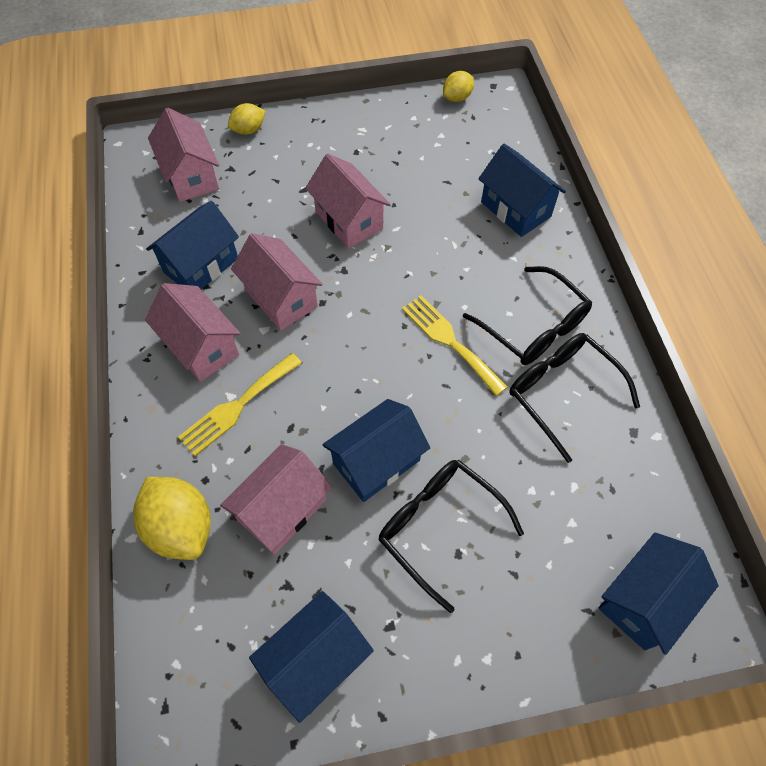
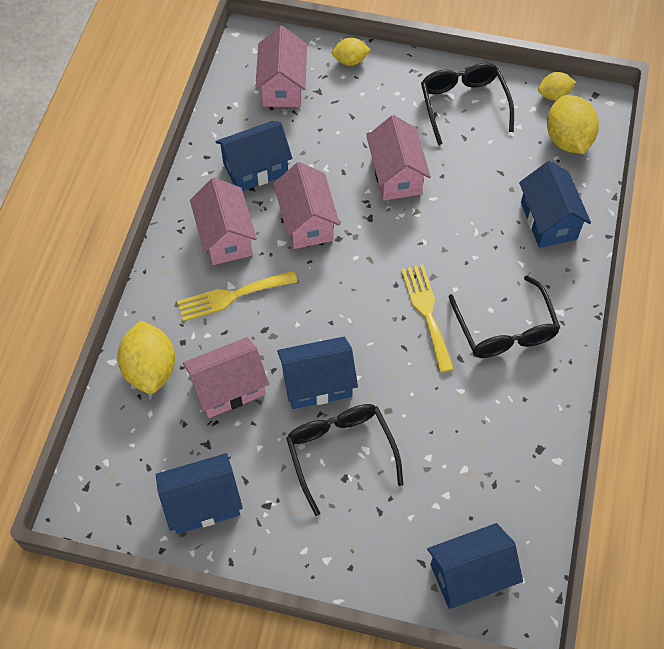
camera: 25 degrees right, 0 degrees up
black glasses [509,333,640,463] -> black glasses moved to [421,63,514,145]
none -> yellow lemon [547,95,599,154]

